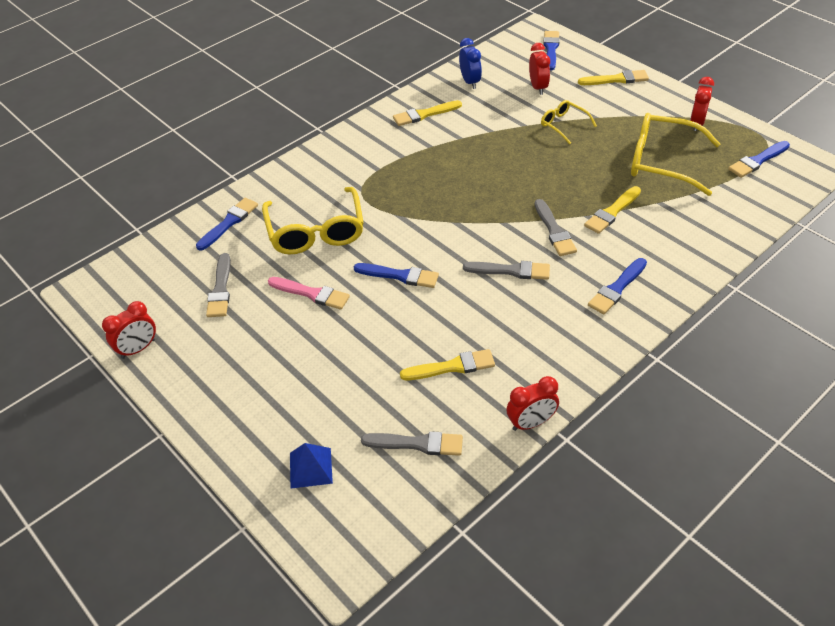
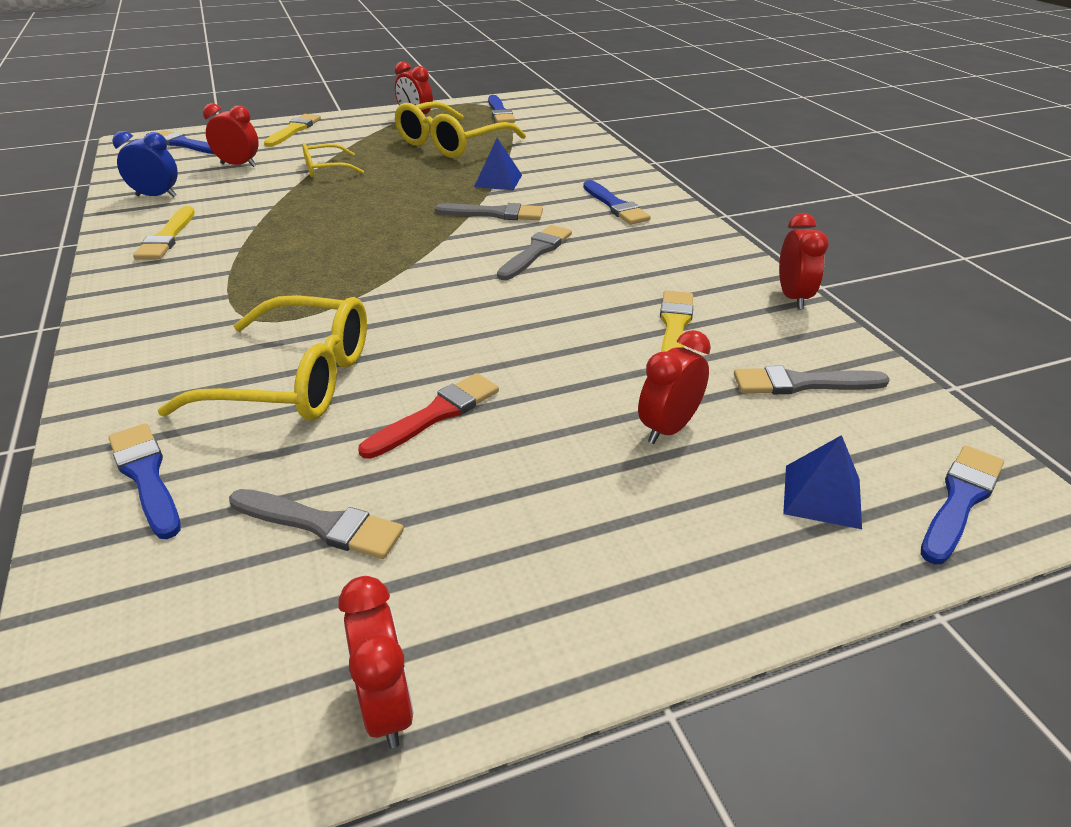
camera: 70 degrees left, 10 degrees down
pink brush [268,277,350,310] -> red brush [358,373,499,459]
blue brush [354,263,439,288] -> blue brush moved to [921,445,1004,564]
grey brush [361,431,463,456] -> grey brush turned 120 degrees counterclockwise [734,366,890,394]
yellow brush [584,186,641,234] -> blue pyramid [474,138,522,190]
none -> red clock [638,330,711,444]

